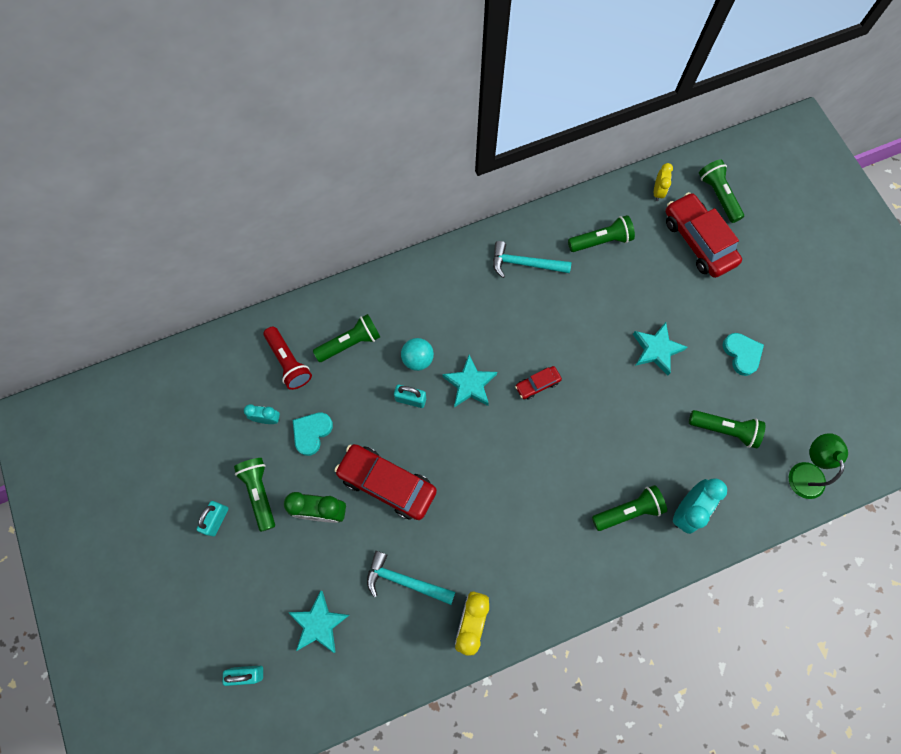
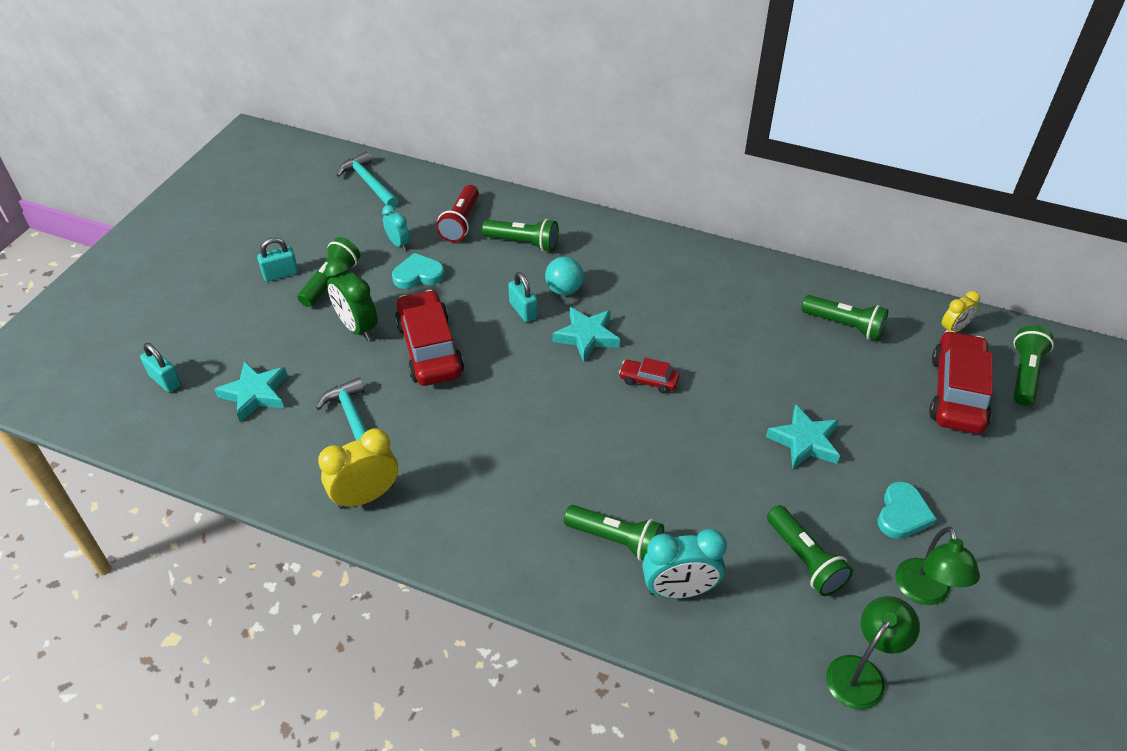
camera: 45 degrees right, 25 degrees down
turquoise hammer [493,241,571,278] -> turquoise hammer moved to [336,152,398,207]
none -> green lamp [895,527,980,605]

